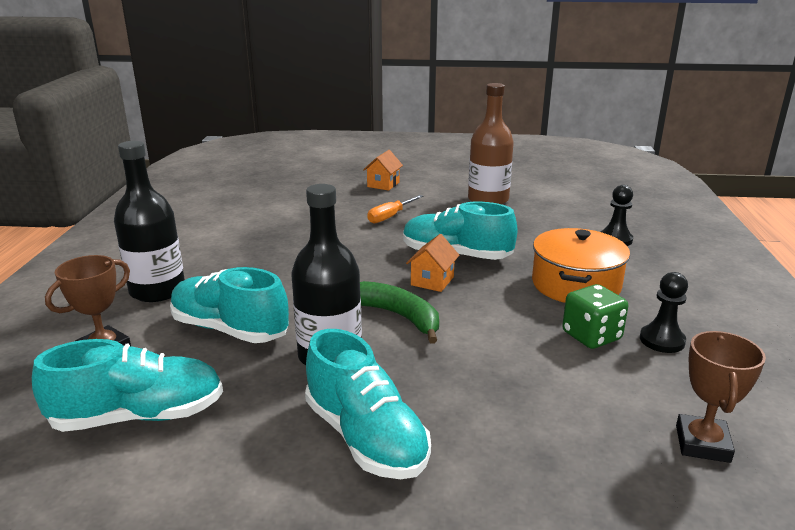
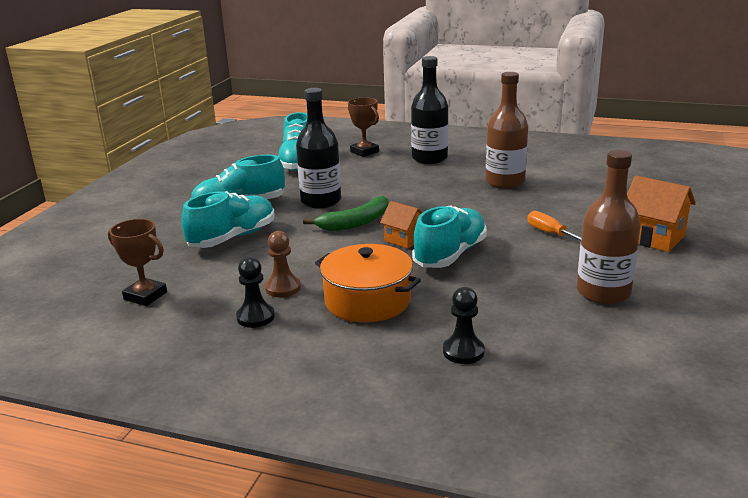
camera: 105 degrees right, 0 degrees up
turquoise shoe [170,267,289,343] -> turquoise shoe moved to [181,191,275,248]
orange house [363,150,403,191] -> orange house [627,175,696,252], size x1.56
green dice [562,284,628,349] -> brown pawn [265,231,301,297]
none -> brown bottle [486,72,528,189]

